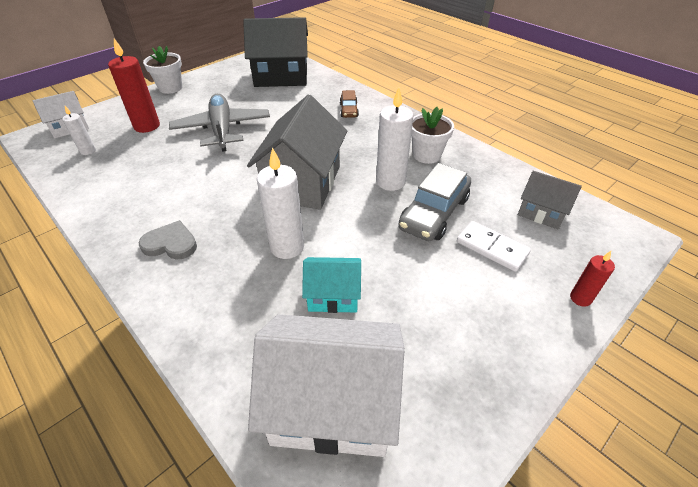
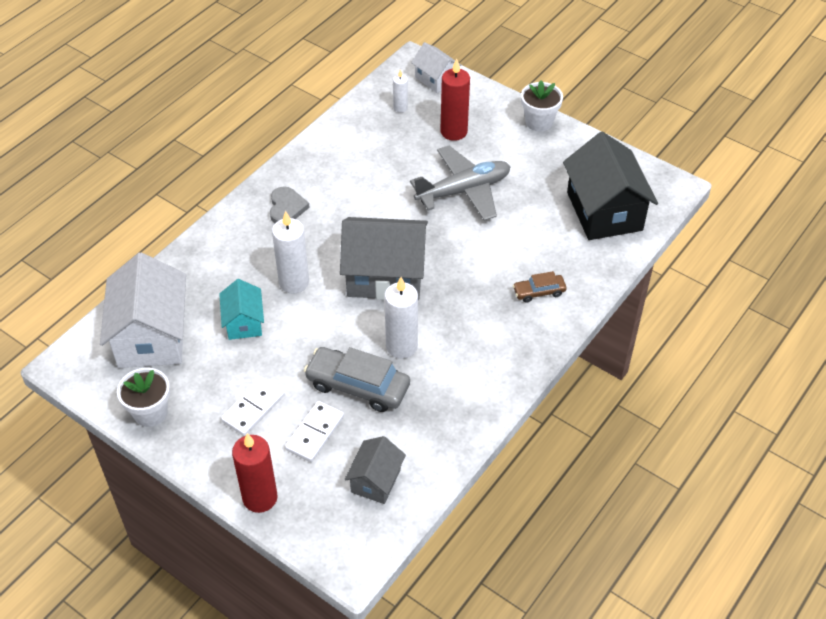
camera: 80 degrees right, 5 degrees up
white flower pot [411,107,454,164] -> white flower pot moved to [117,368,170,427]
red candle [570,251,615,307] -> red candle [232,433,278,513], size x1.84
none -> white domino [221,378,285,436]

